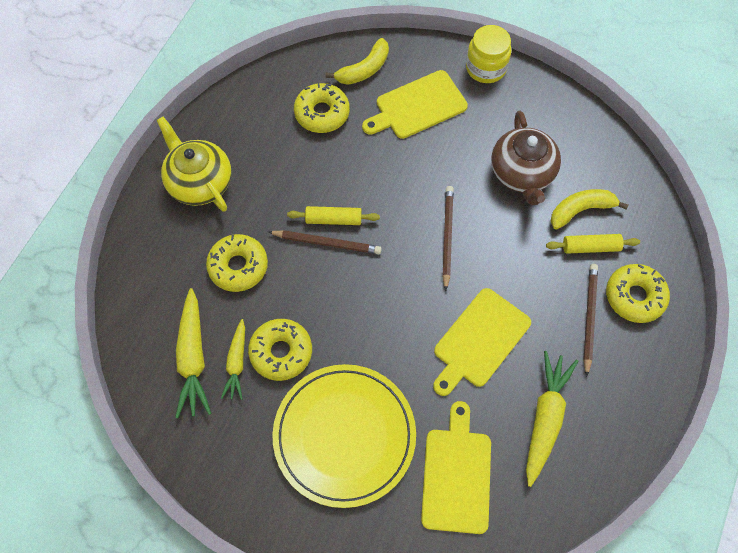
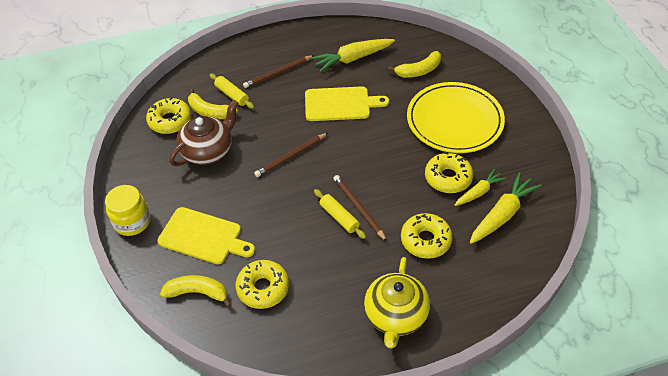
camera: 130 degrees left, 15 degrees down
yellow cutting board [421,401,491,534] -> yellow banana [388,51,441,78]
yellow donut [606,264,670,323] -> yellow donut moved to [146,97,191,134]

